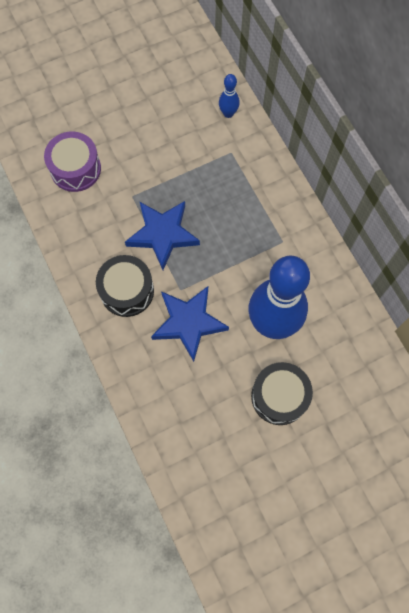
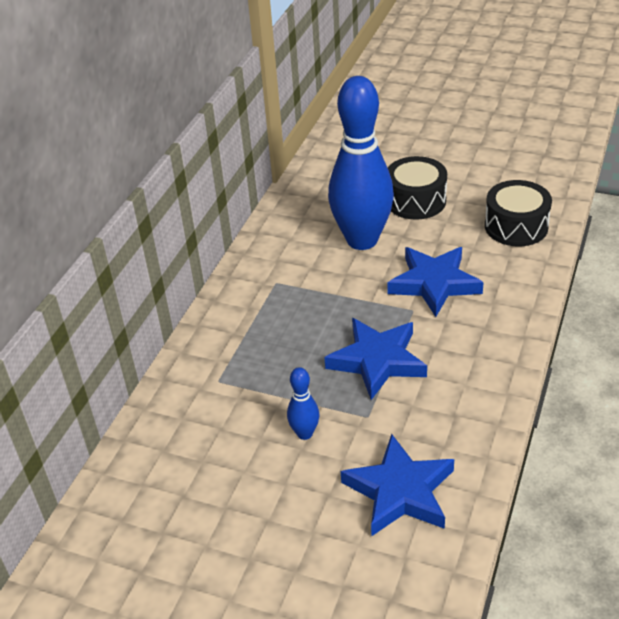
camera: 130 degrees left, 30 degrees down
purple drum [44,132,101,192] -> blue star [341,434,454,536]
black drum [96,255,154,317] -> black drum moved to [485,180,552,246]
blue bowling pin [219,74,240,118] -> blue bowling pin moved to [287,367,319,440]

